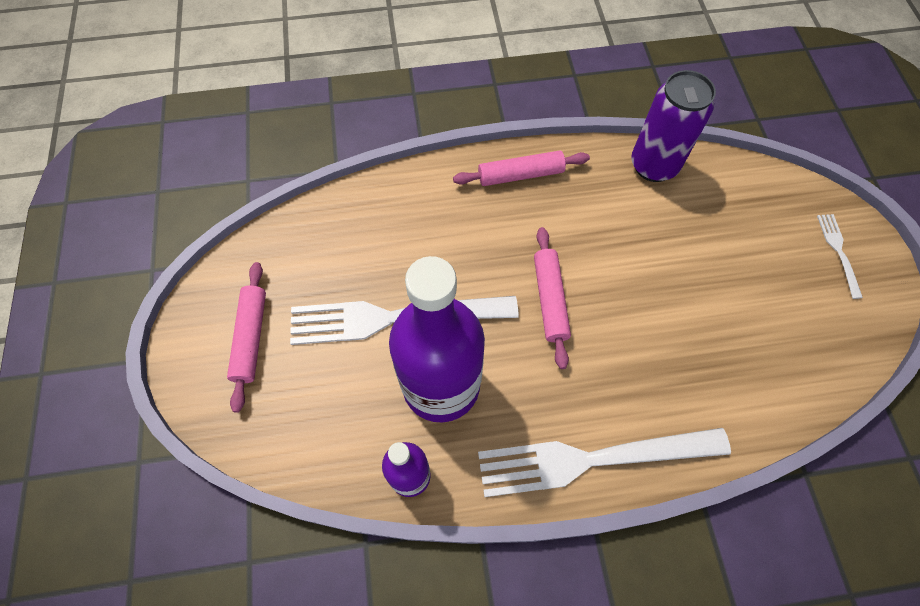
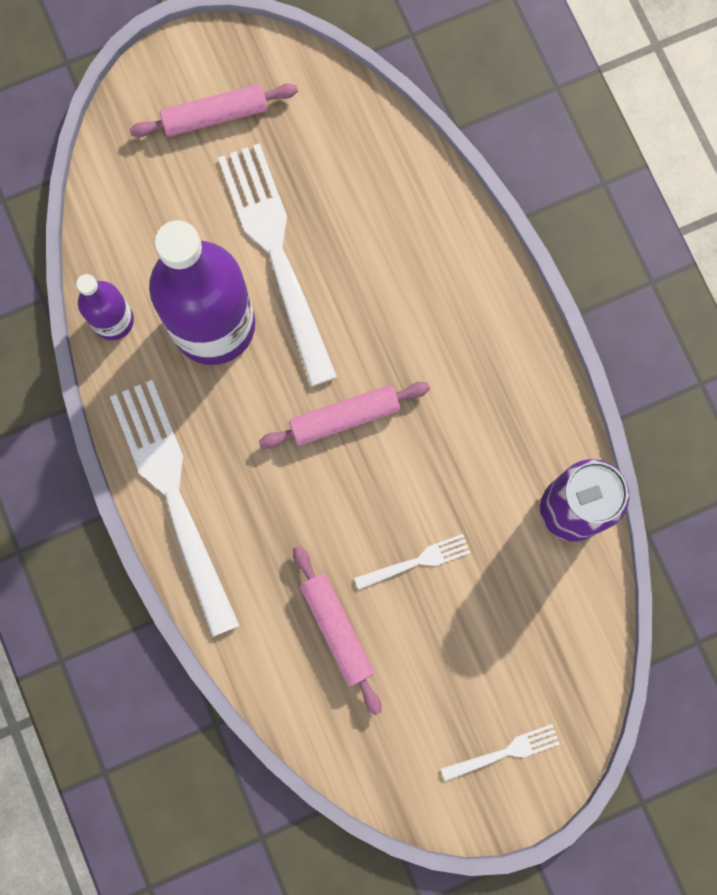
camera: 75 degrees right, 15 degrees up
pink rolling pin [453,151,590,186] -> pink rolling pin moved to [293,546,381,715]
none -> white fork [354,534,470,590]

